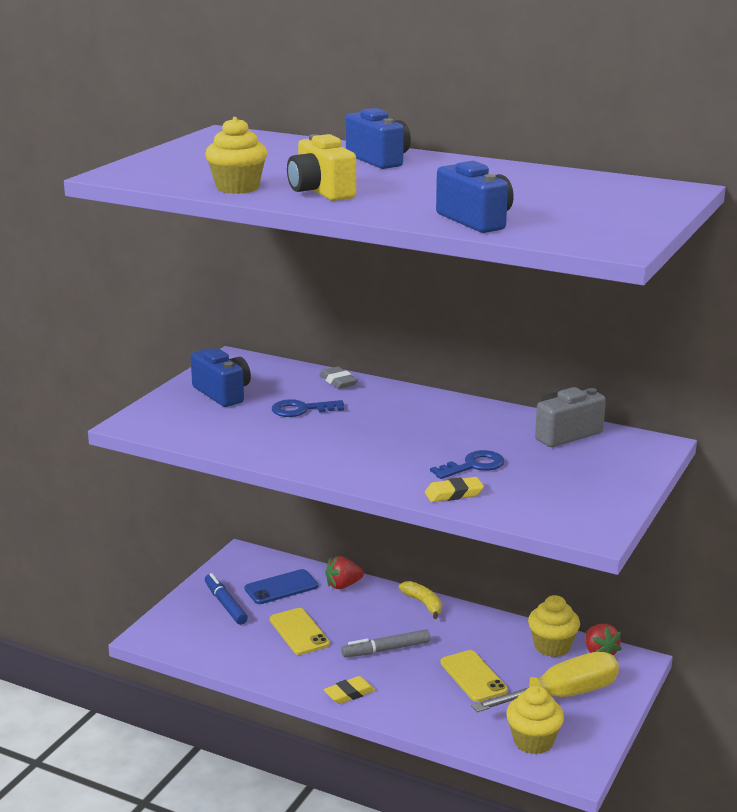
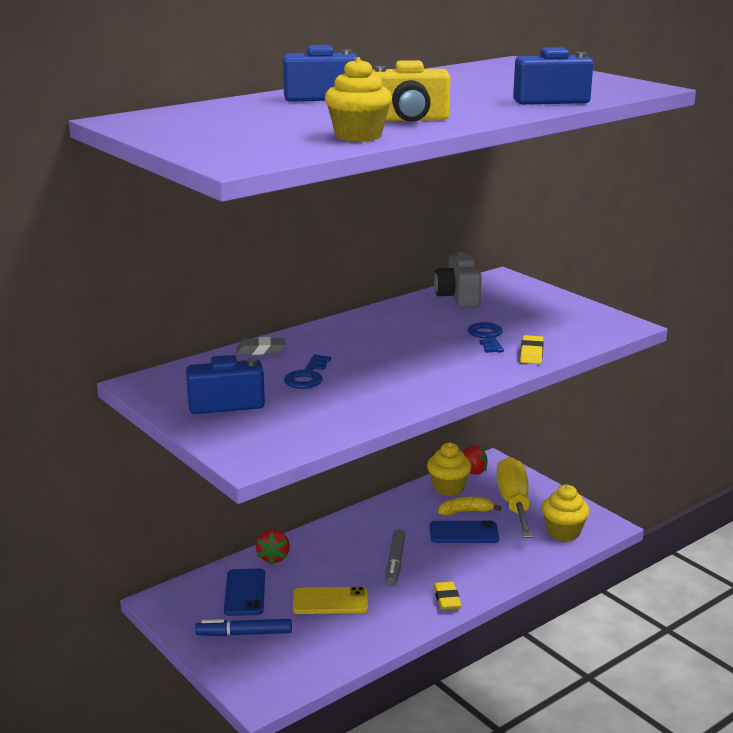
camera: 65 degrees left, 0 degrees up
yellow banana [399,581,442,619] -> yellow banana moved to [438,497,501,515]
yellow phone [440,650,508,702] -> blue phone [430,520,499,543]

